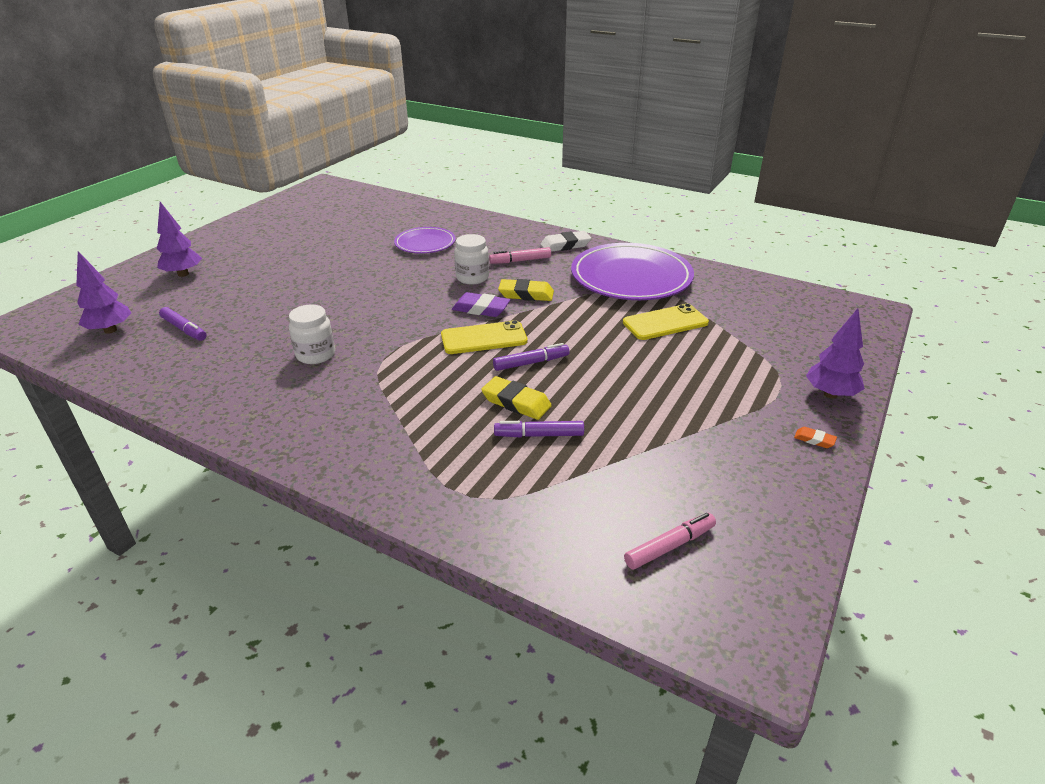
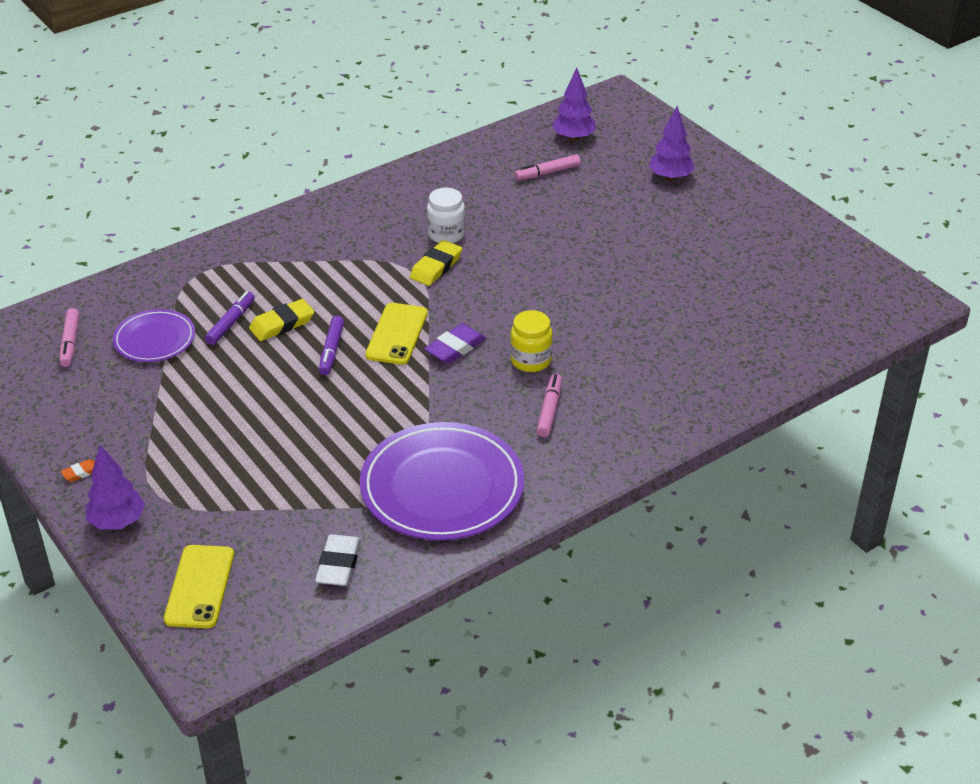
camera: 115 degrees right, 5 degrees up
purple marker [159,307,207,341] -> pink marker [514,154,581,181]
purple plate [394,227,456,254] -> purple plate moved to [113,309,195,362]
white jar [454,234,489,285] -> yellow jar [510,310,553,372]
yellow eraser [498,279,554,301] -> yellow eraser moved to [410,240,462,286]
white eraser [540,231,591,252] -> white eraser moved to [315,534,361,586]
yellow phone [623,304,709,340] -> yellow phone moved to [164,545,234,628]

